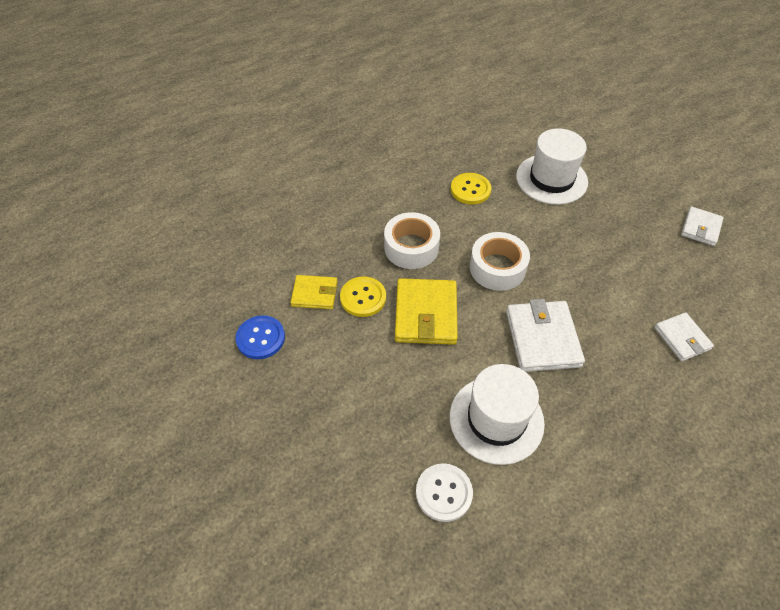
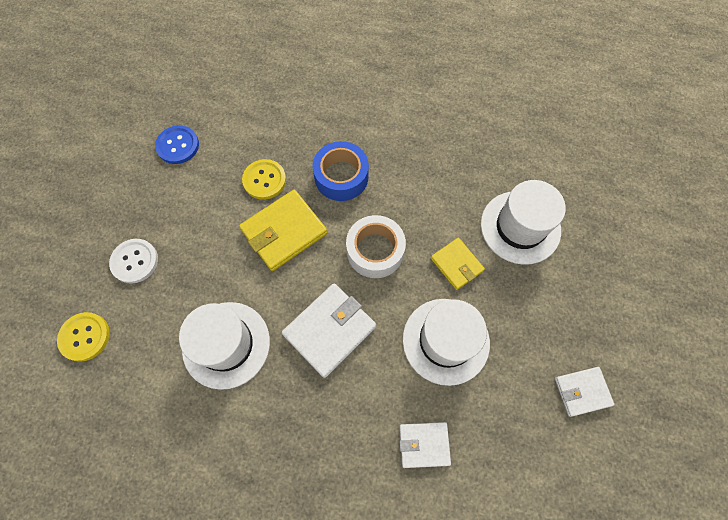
camera: 50 degrees right, 15 degrees up
yellow wallet [290,275,337,309] -> yellow wallet moved to [431,238,485,290]
white tape [384,212,440,269] -> blue tape [312,141,369,201]
white button [416,463,473,522] -> white button moved to [109,239,158,284]
yellow button [451,173,491,205] -> yellow button moved to [57,312,110,362]
white wallet [654,312,714,361] -> white wallet turned 60 degrees clockwise [399,422,451,468]
none -> white hat [403,299,490,386]

